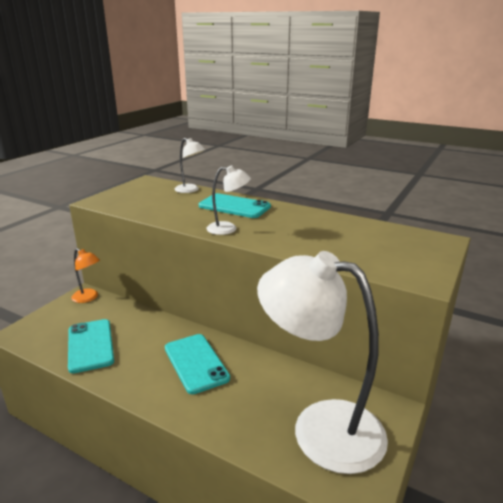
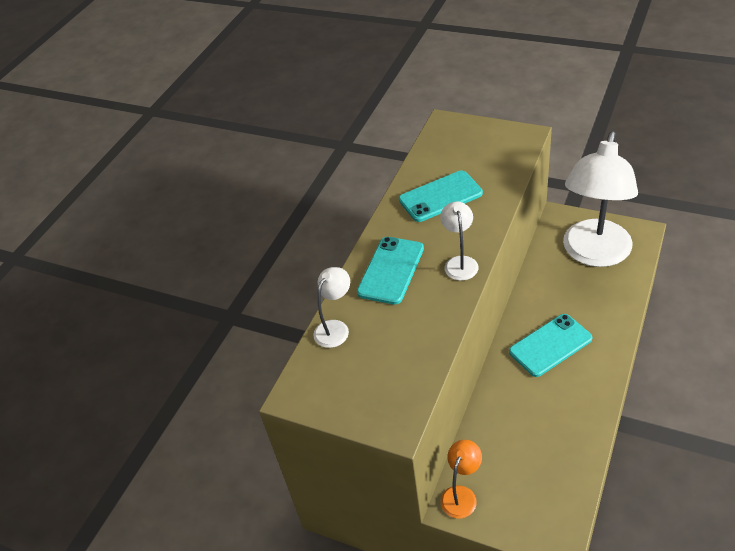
camera: 90 degrees left, 20 degrees up
turquoise phone [68,319,114,373] -> turquoise phone moved to [399,171,483,222]

